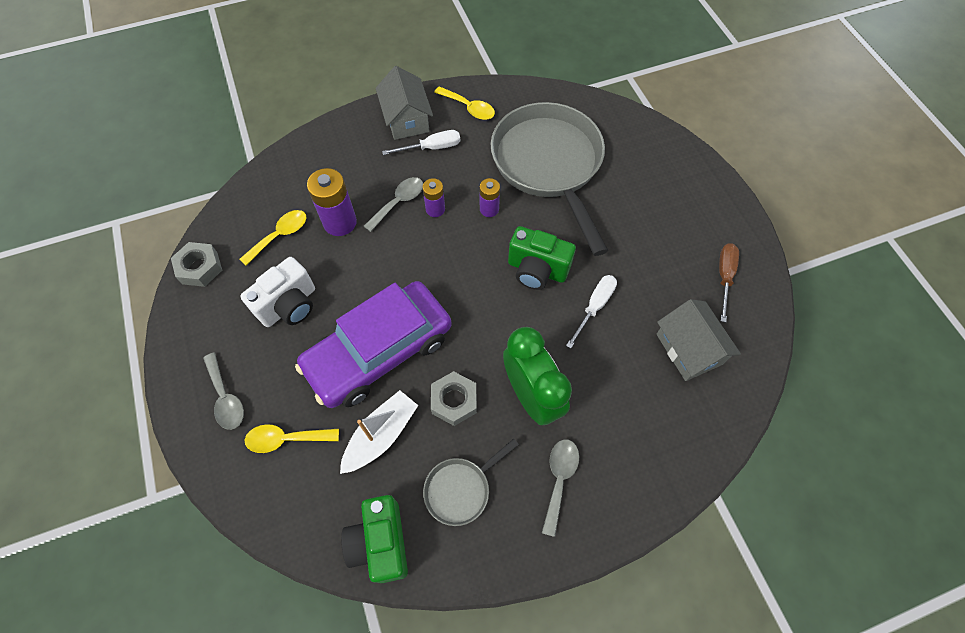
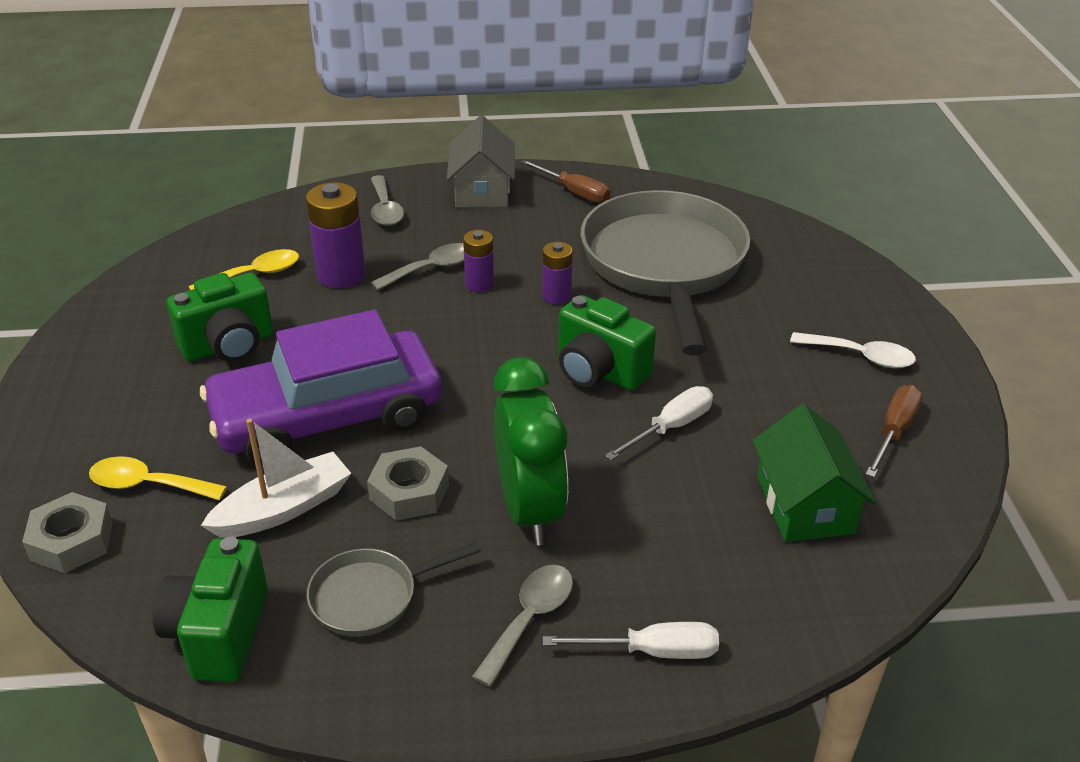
camera: 15 degrees right, 25 degrees down
grey nut [171,242,222,287] -> grey nut moved to [22,492,113,573]
grey spoon [203,353,244,430] -> grey spoon moved to [371,175,404,226]
white camera [240,257,315,327] -> green camera [167,273,273,362]
white screwdriver [382,130,460,155] -> white screwdriver moved to [543,622,719,659]
yellow spoon [434,86,495,120] -> brown screwdriver [520,160,610,203]
grey house [657,299,741,381] -> green house [752,404,876,542]
none -> white spoon [790,332,916,368]

